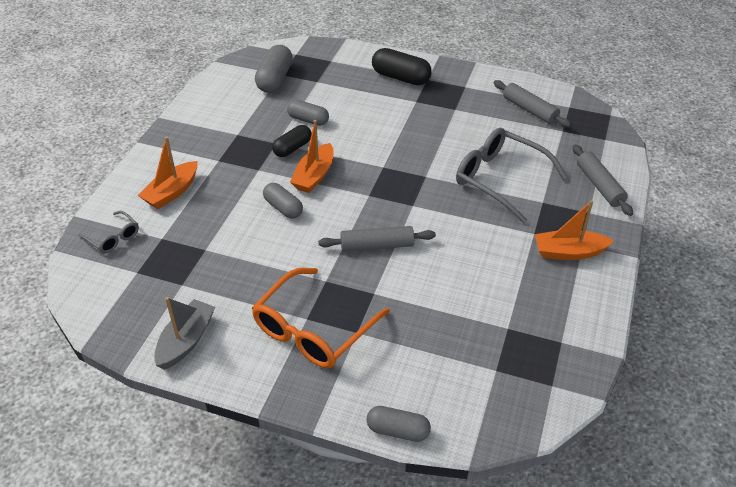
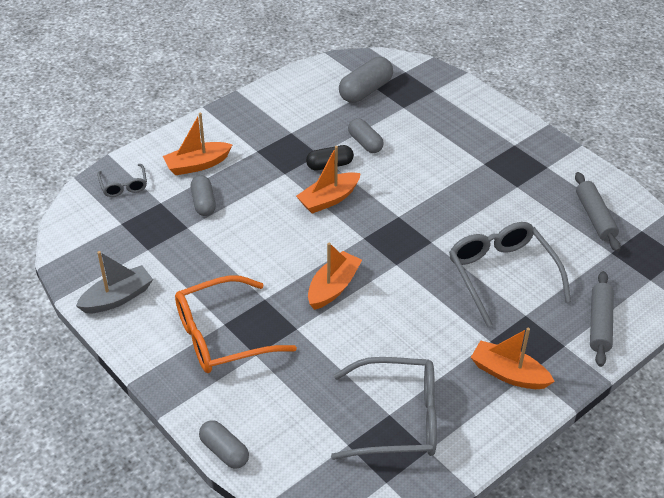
camera: 30 degrees right, 0 degrees up
grey capsule [263,183,303,219] -> grey capsule moved to [191,175,216,216]
grey rolling pin [318,226,436,252] -> orange boat [308,243,362,310]
black capsule [372,48,432,85] -> none
none -> grey glasses [331,357,437,460]

